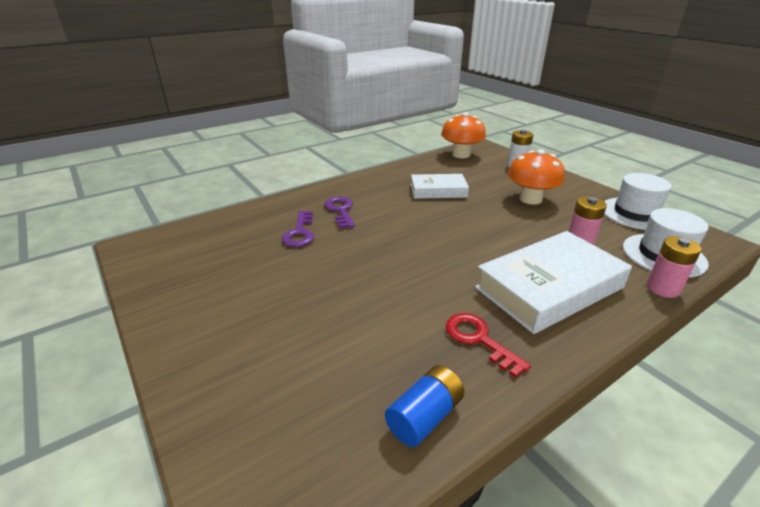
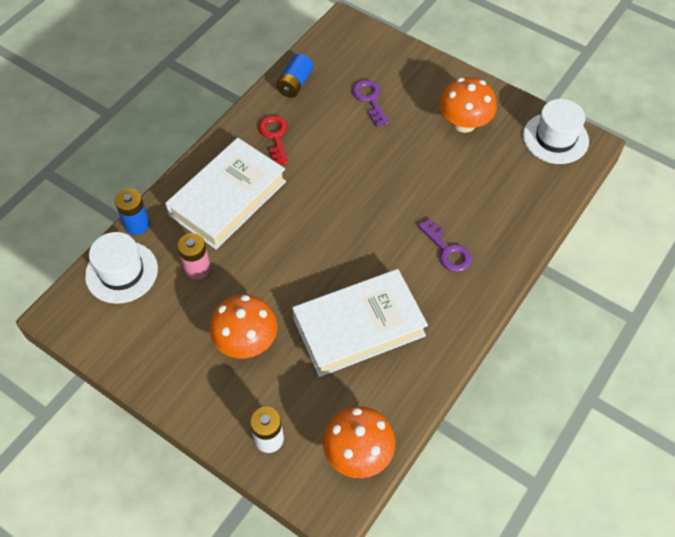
camera: 160 degrees right, 25 degrees up
purple key [282,211,314,247] -> purple key moved to [352,80,390,127]
white book [411,174,469,199] -> white book [292,269,428,377], size x1.72
red key [446,313,531,378] -> red key turned 135 degrees counterclockwise [258,115,289,165]
white hat [604,173,672,230] -> white hat moved to [523,99,589,164]
pink battery [646,236,702,298] -> blue battery [115,189,150,235]
none -> orange mushroom [439,77,497,133]

